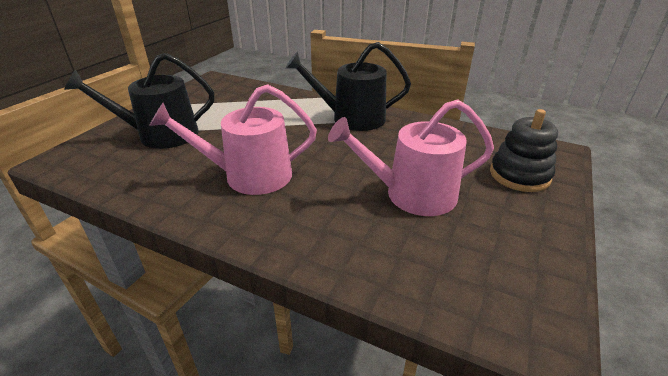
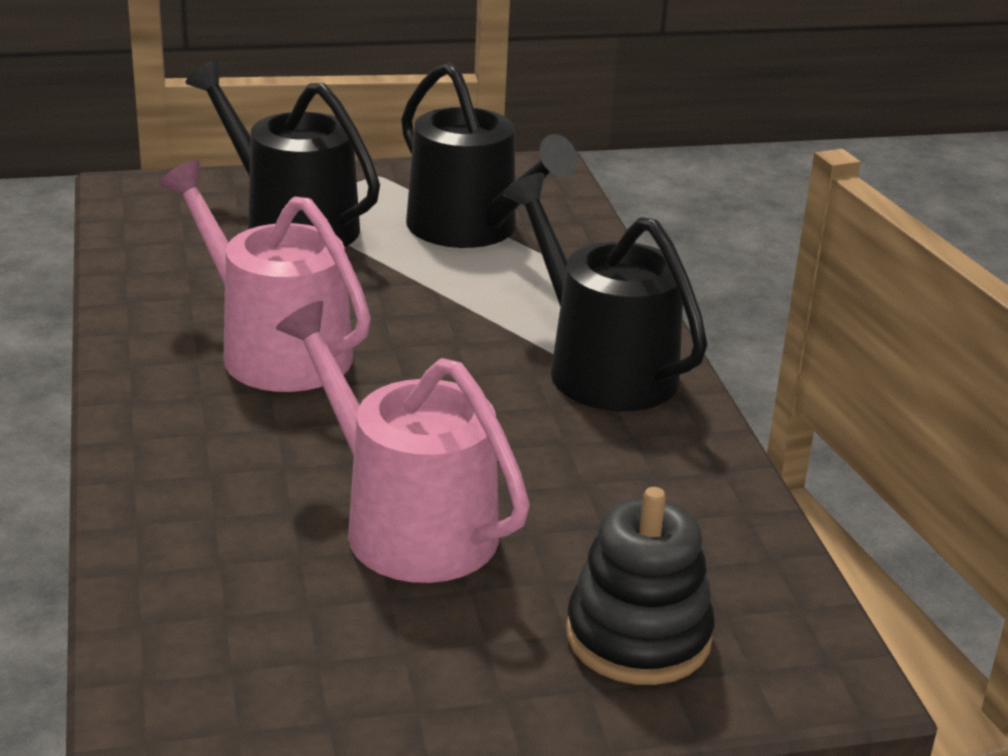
camera: 50 degrees right, 5 degrees down
none -> black watering can [401,62,577,248]

